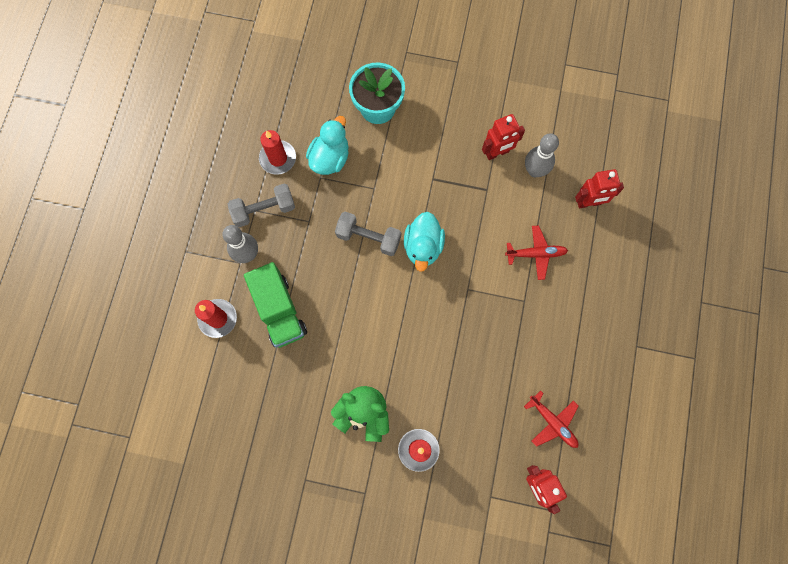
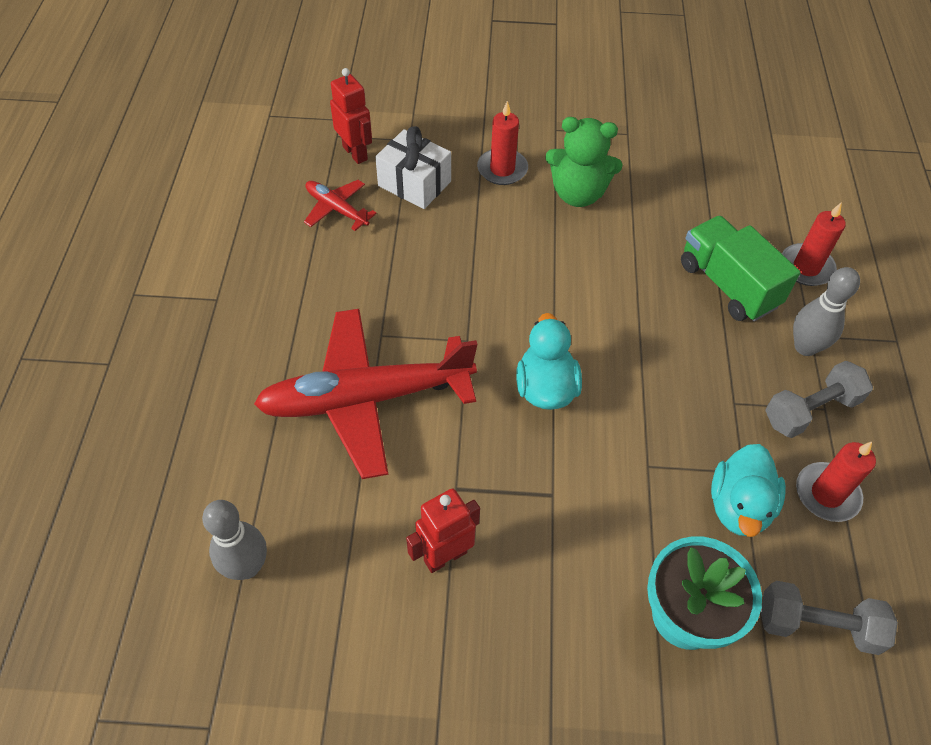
camera: 170 degrees right, 20 degrees down
grey dumbbell [335,211,401,256] -> grey dumbbell moved to [761,581,898,655]
red plane [505,226,568,280] -> red plane [254,309,477,479], size x2.18
grey bowling pin [525,133,559,177] -> grey bowling pin moved to [202,500,267,580]
red robot [575,169,624,208] -> none
none -> white gift [375,126,451,209]

